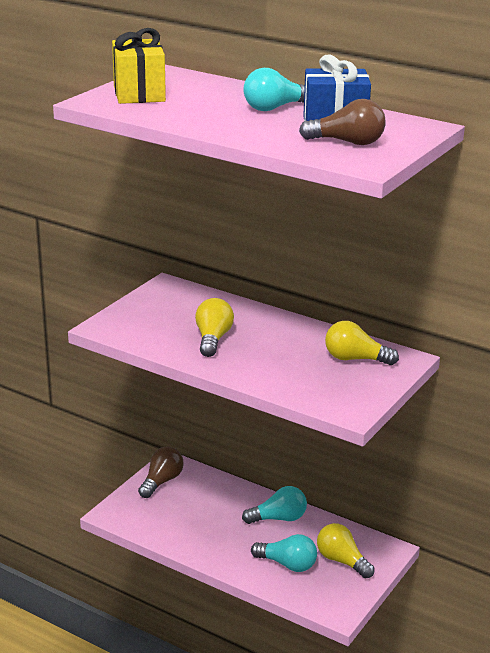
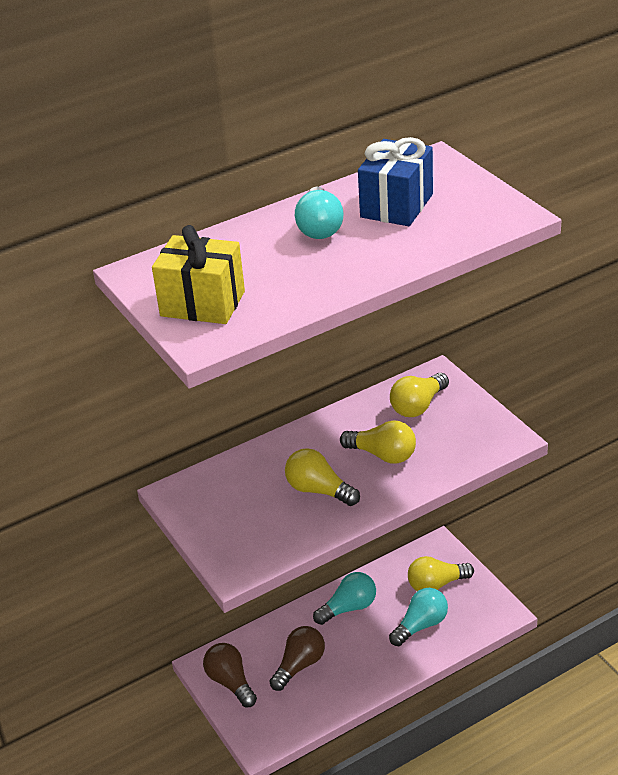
camera: 60 degrees left, 10 degrees up
turquoise light bulb [242,486,307,524] -> turquoise light bulb turned 45 degrees clockwise [313,572,376,625]
brown light bulb [299,99,386,145] -> brown light bulb moved to [269,626,325,691]
none -> yellow light bulb [340,420,416,464]

